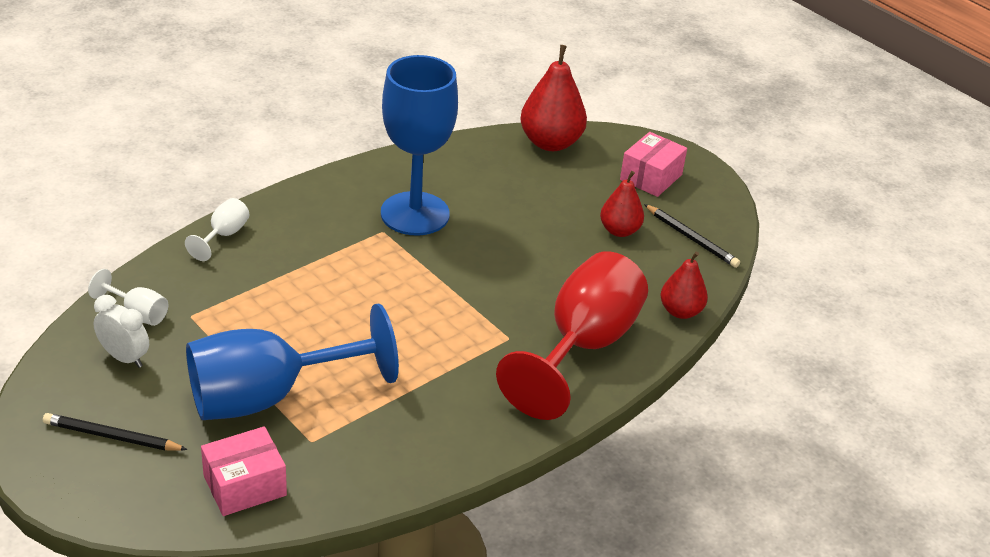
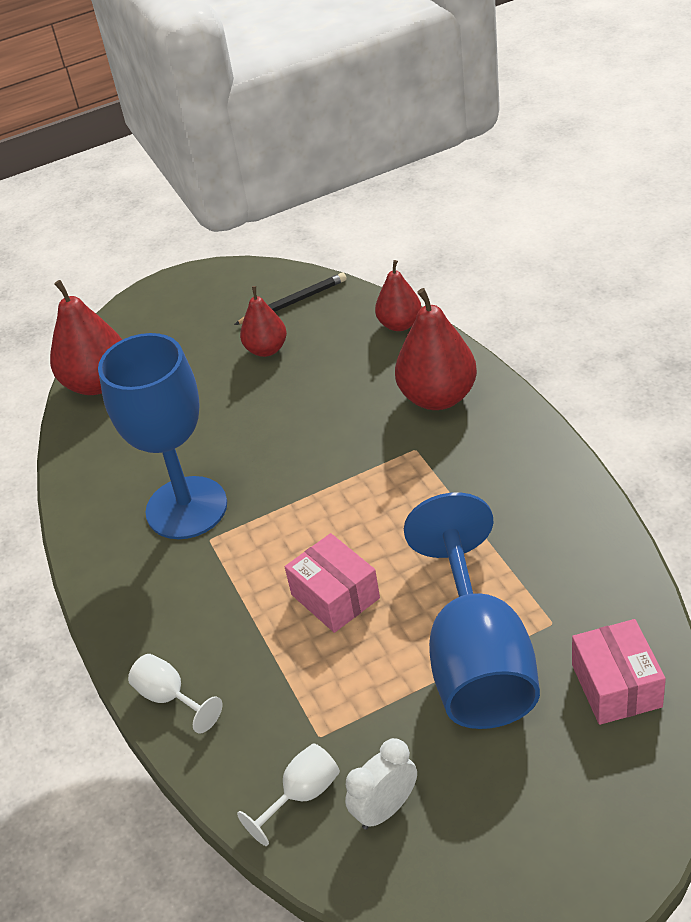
camera: 65 degrees left, 5 degrees up
black pencil [43,413,188,451] -> none
red goblet [496,251,648,420] -> red pear [395,288,477,410]
pink box [620,132,687,197] -> pink box moved to [285,533,380,633]

